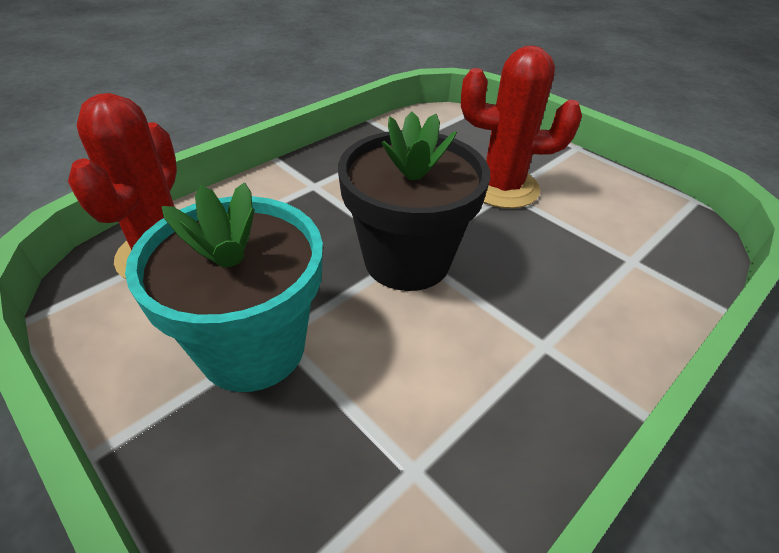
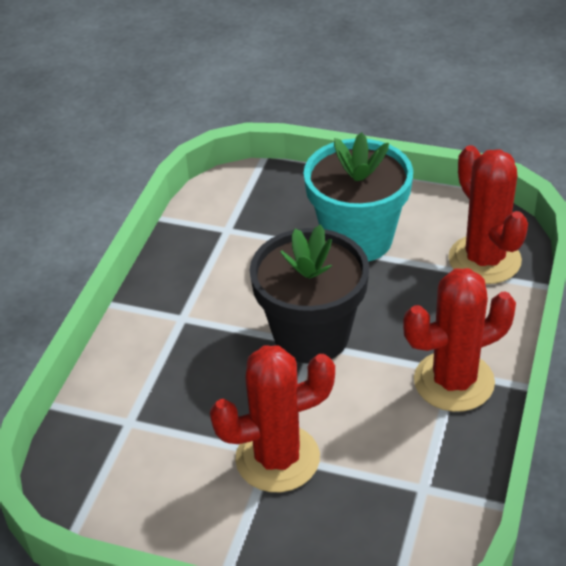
camera: 155 degrees right, 0 degrees up
none -> red cactus [403,268,516,412]

